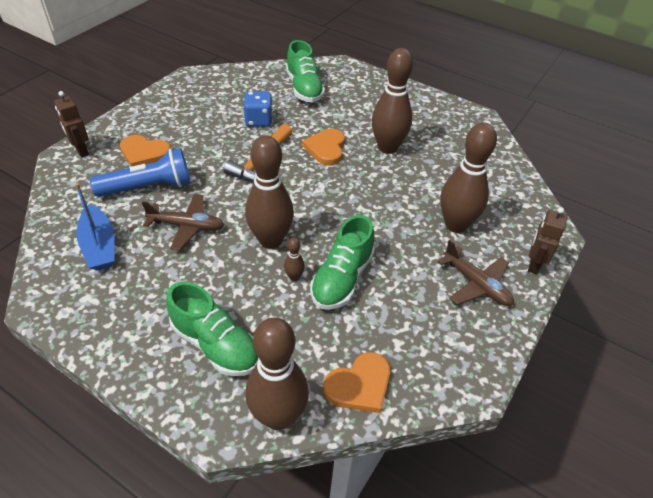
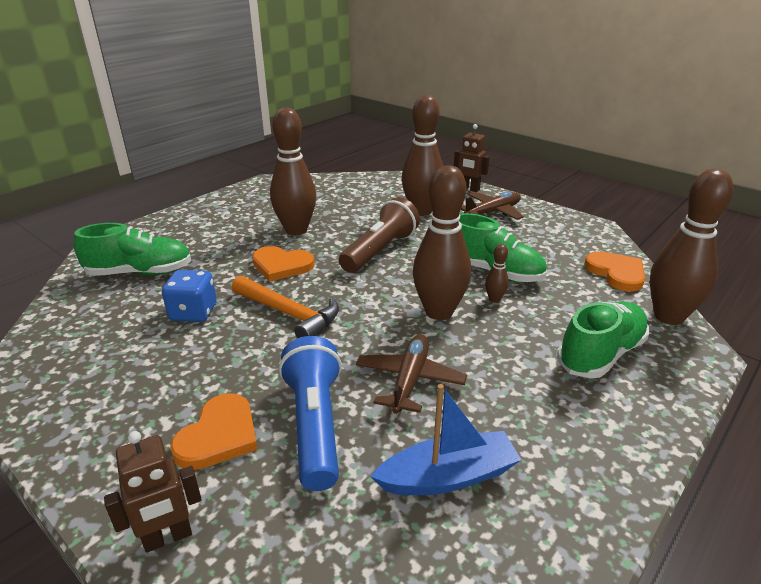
camera: 80 degrees left, 15 degrees down
none -> brown flashlight [339,197,420,273]

